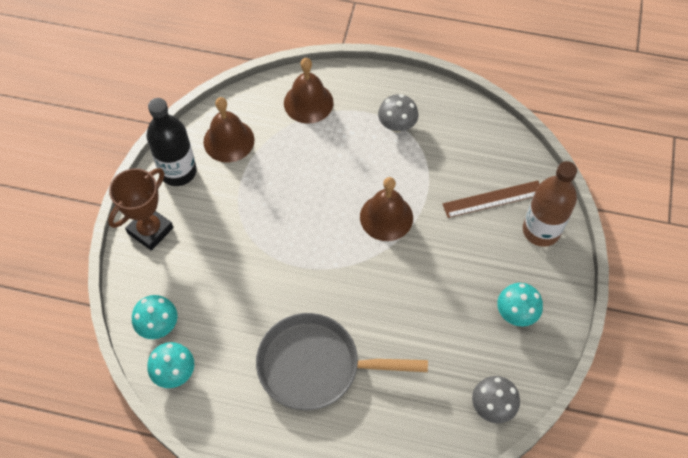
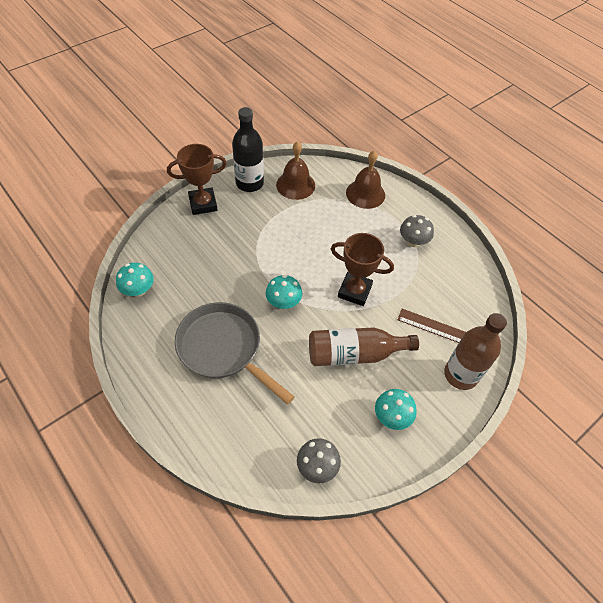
camera: 35 degrees right, 5 degrees down
turquoise mushroom [132,295,178,339] -> turquoise mushroom moved to [266,275,302,309]
brown bell [360,177,413,241] -> brown trophy [331,233,394,306]
none -> brown bottle [309,327,419,366]

